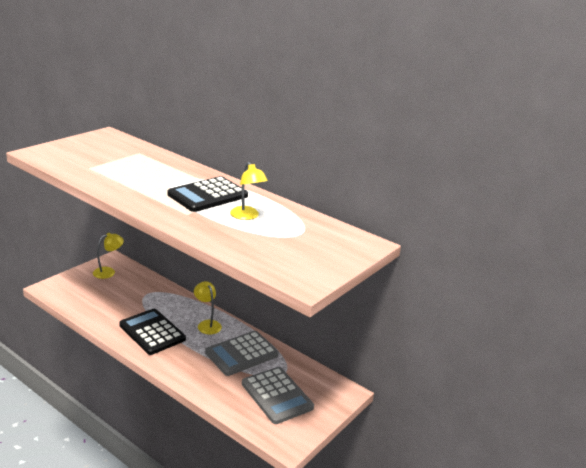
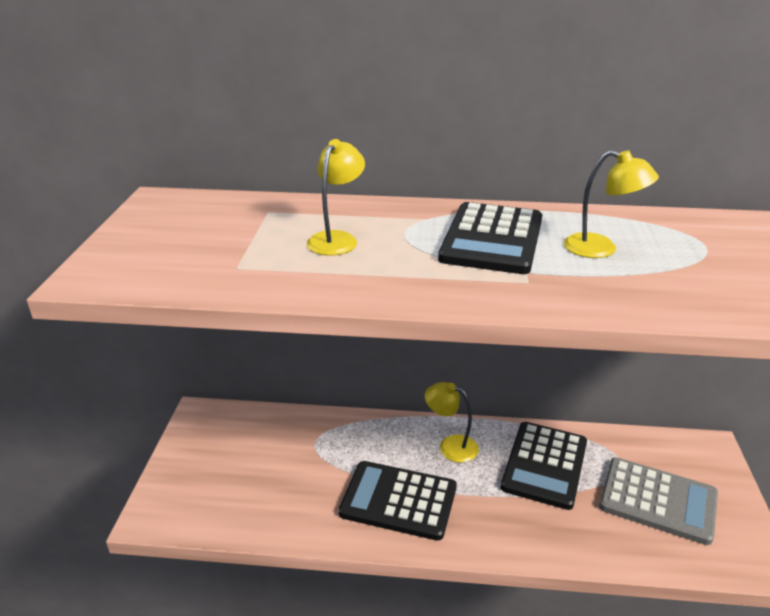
camera: 30 degrees left, 5 degrees up
yellow lamp [93,233,124,279] -> yellow lamp moved to [307,139,365,256]
grey calculator [205,331,279,376] -> black calculator [501,422,587,510]

